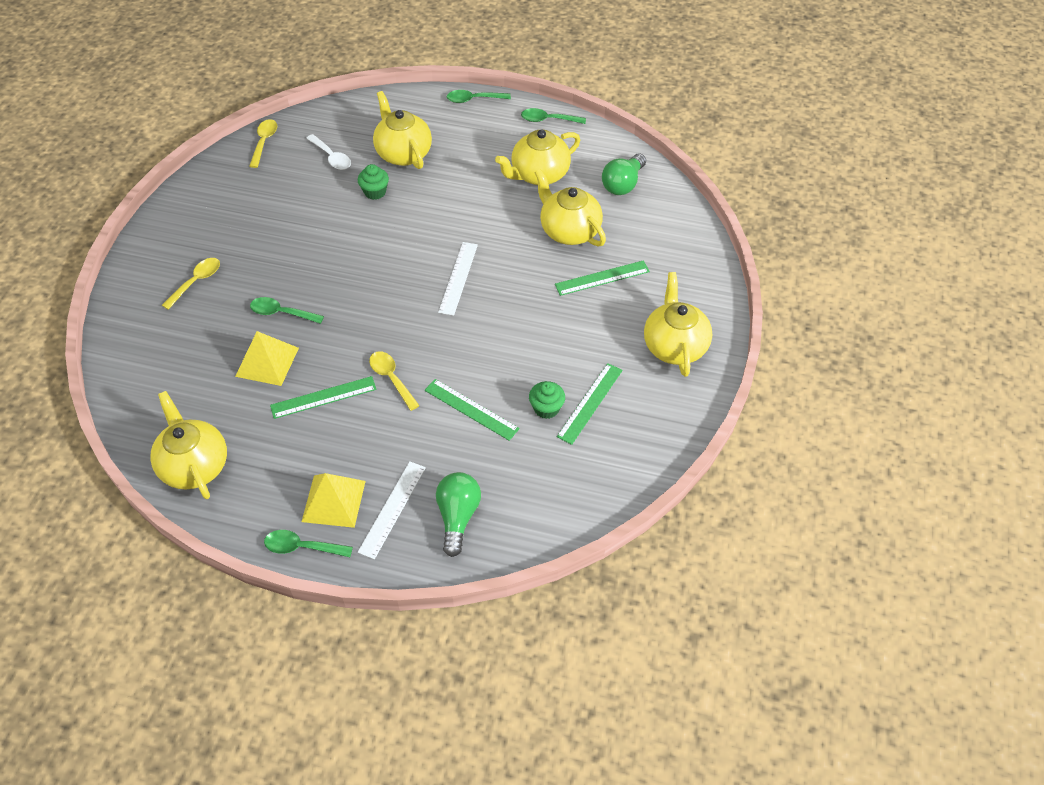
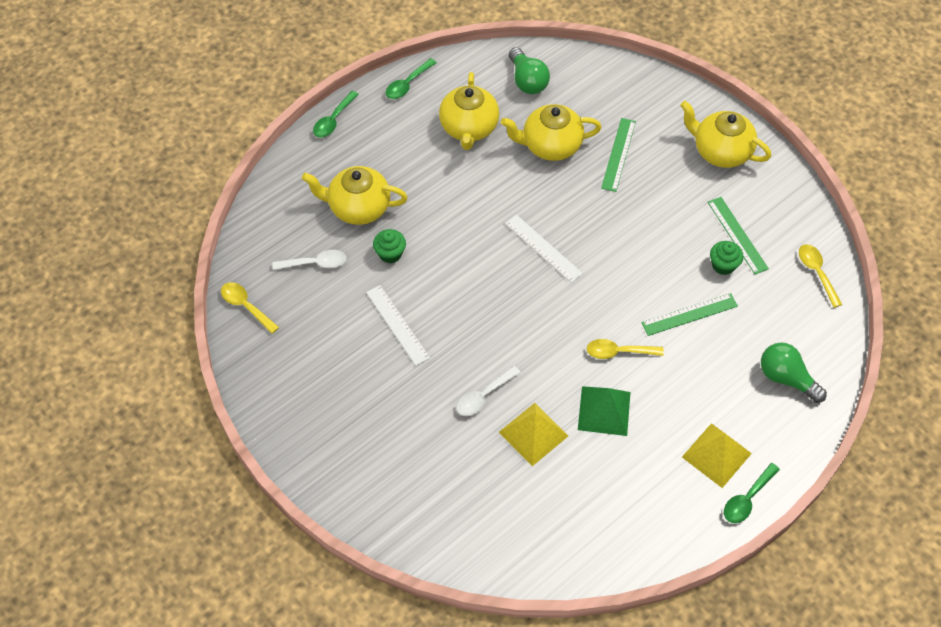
camera: 55 degrees left, 5 degrees up
yellow teapot [150,391,227,499] -> none
yellow spoon [162,258,220,310] -> yellow spoon moved to [799,244,842,308]
green spoon [250,297,324,324] -> white spoon [457,366,521,416]
green ruler [270,376,376,419] -> green pyramid [578,386,631,436]
white ruler [358,461,426,559] -> white ruler moved to [366,285,430,366]

